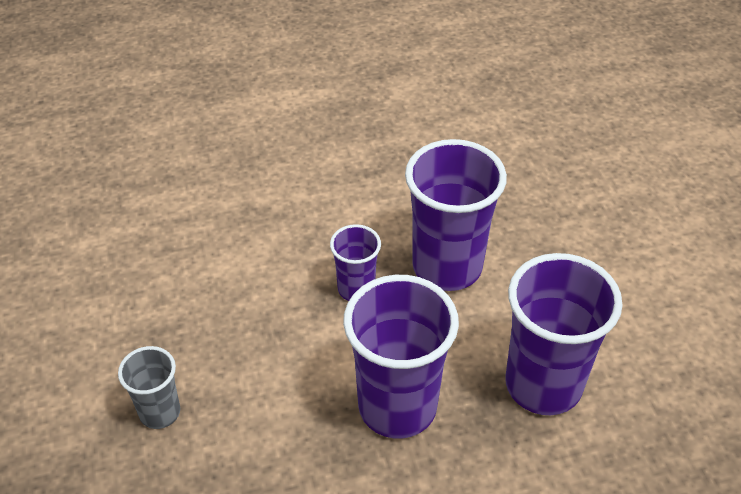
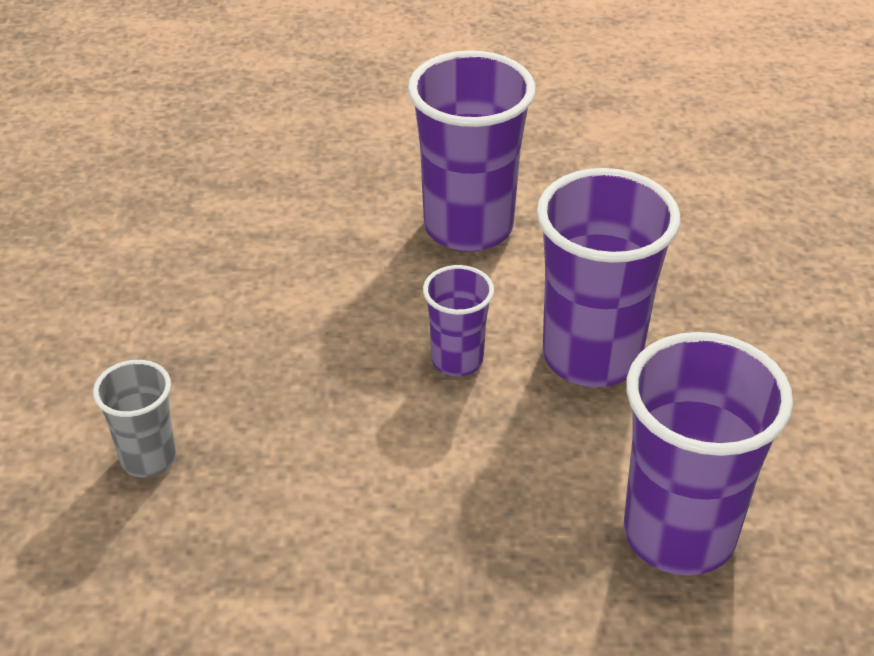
camera: 15 degrees right, 5 degrees down
purple cup [343,275,459,439] -> purple cup moved to [408,50,535,252]

